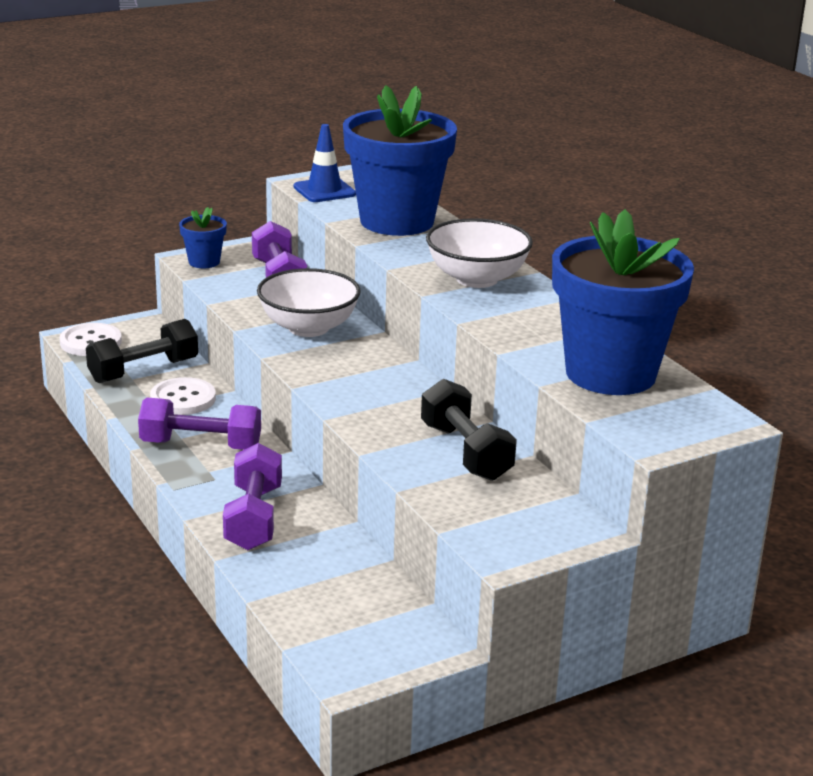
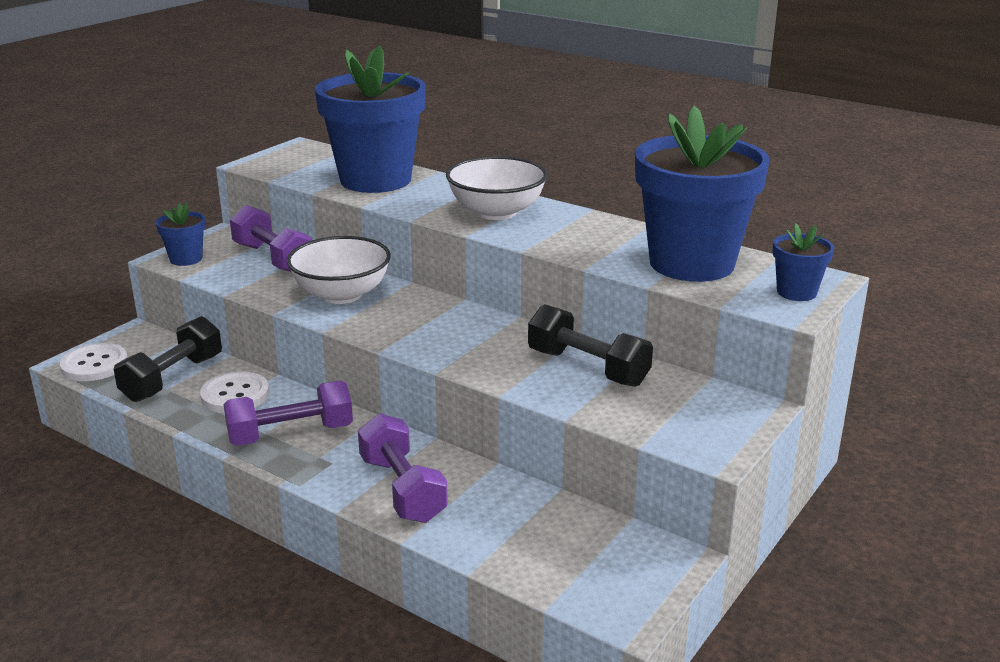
camera: 25 degrees left, 0 degrees up
blue traffic cone [294,124,356,202] -> none
none -> blue flower pot [773,223,834,301]

